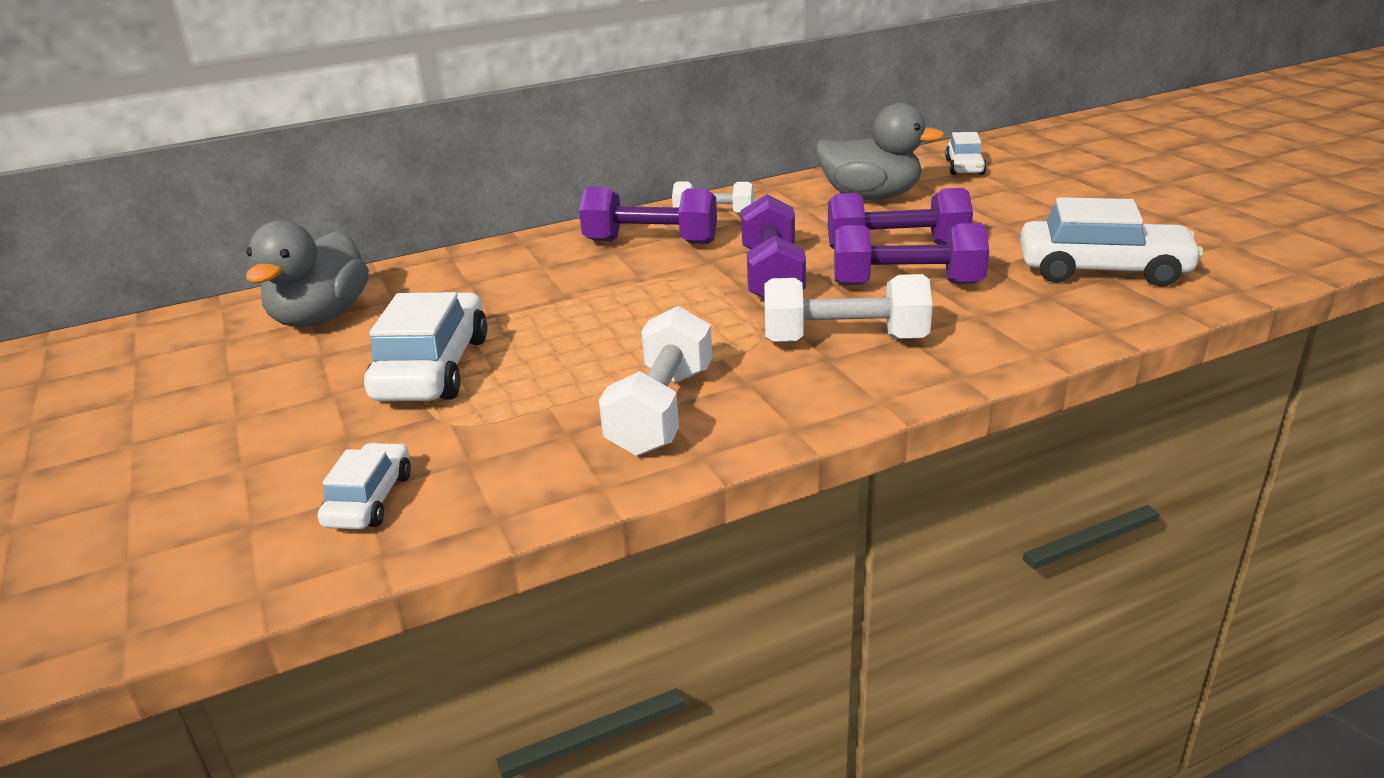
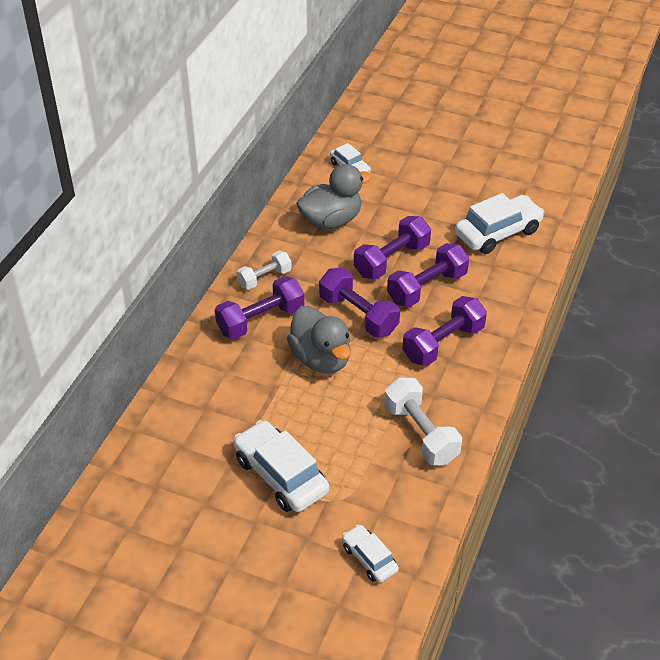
camera: 45 degrees left, 15 degrees up
grey duck [246,220,369,327] -> grey duck moved to [287,306,351,373]
white dumbbell [764,274,932,342] -> purple dumbbell [402,296,487,366]

